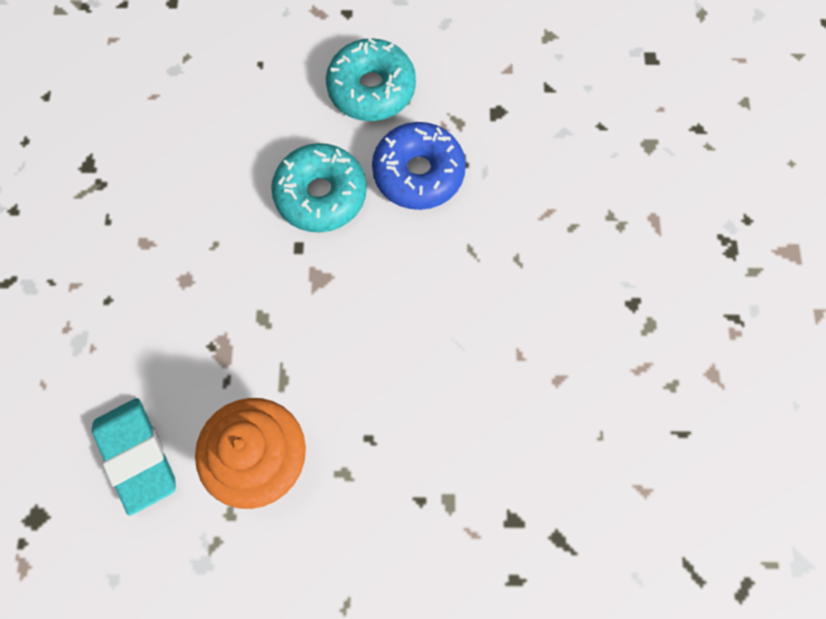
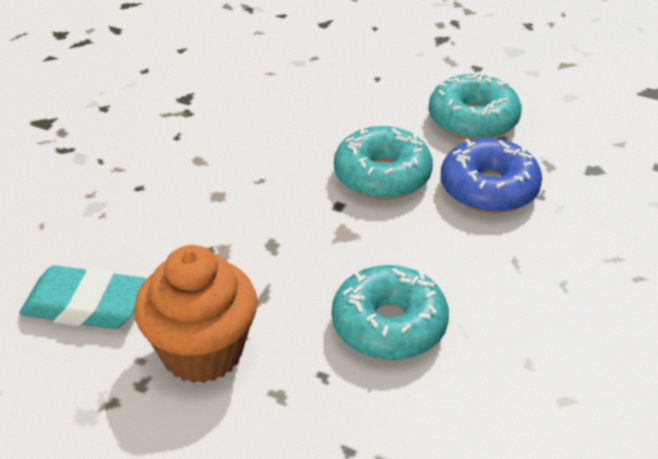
camera: 25 degrees right, 30 degrees down
turquoise eraser [92,398,176,516] -> turquoise eraser turned 75 degrees counterclockwise [19,265,147,329]
none -> turquoise donut [332,265,449,360]

